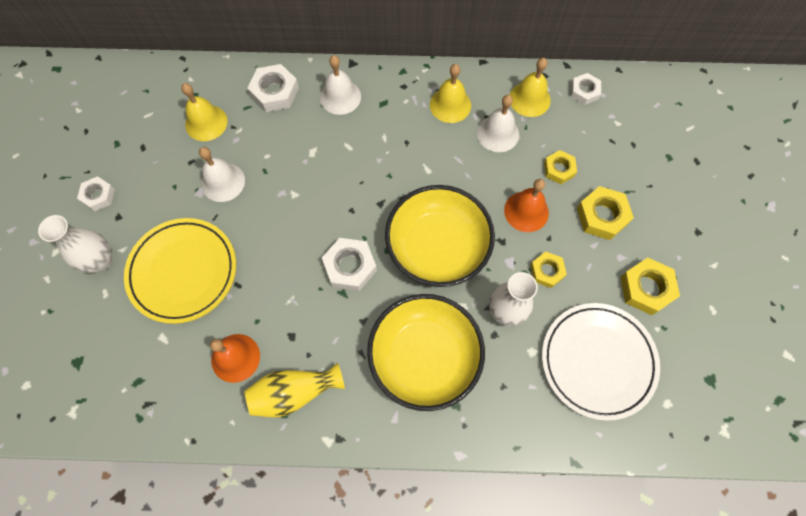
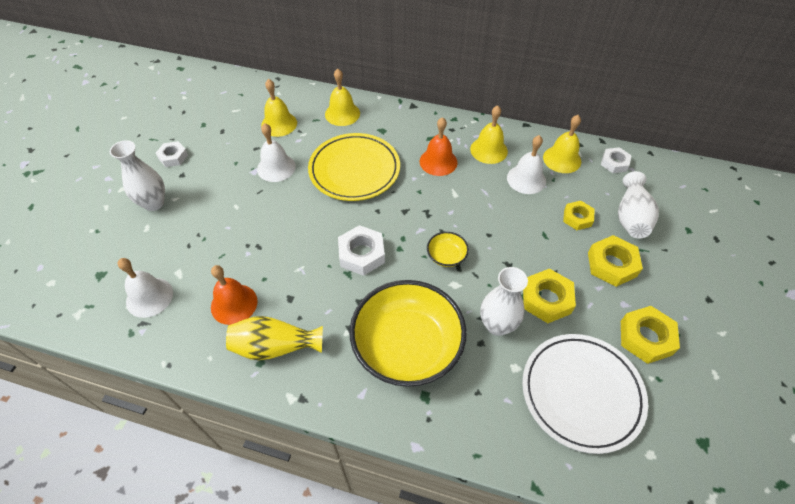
camera: 15 degrees right, 15 degrees down
yellow plate [124,218,236,324] -> yellow plate moved to [308,133,400,201]
white nut [248,64,299,112] -> yellow bell [325,69,360,126]
white bell [320,55,361,115] -> white bell moved to [118,258,173,318]
yellow bowl [385,185,495,287] -> yellow bowl [427,232,469,267], size x0.42
orange bell [504,179,549,232] -> orange bell moved to [420,117,458,176]
yellow nut [530,252,567,288] -> yellow nut [523,269,576,323], size x1.54
none -> white vase [618,171,659,239]

